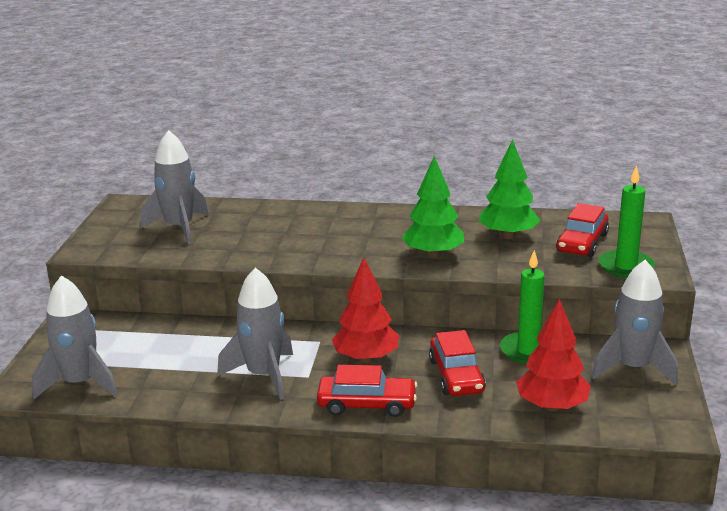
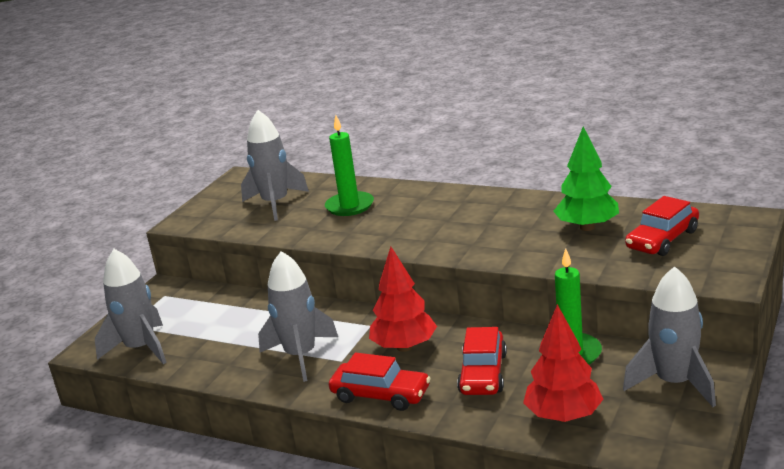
camera: 20 degrees right, 0 degrees up
green tree [401,156,464,258] -> none
green candle [599,165,655,278] -> green candle moved to [325,115,374,216]

